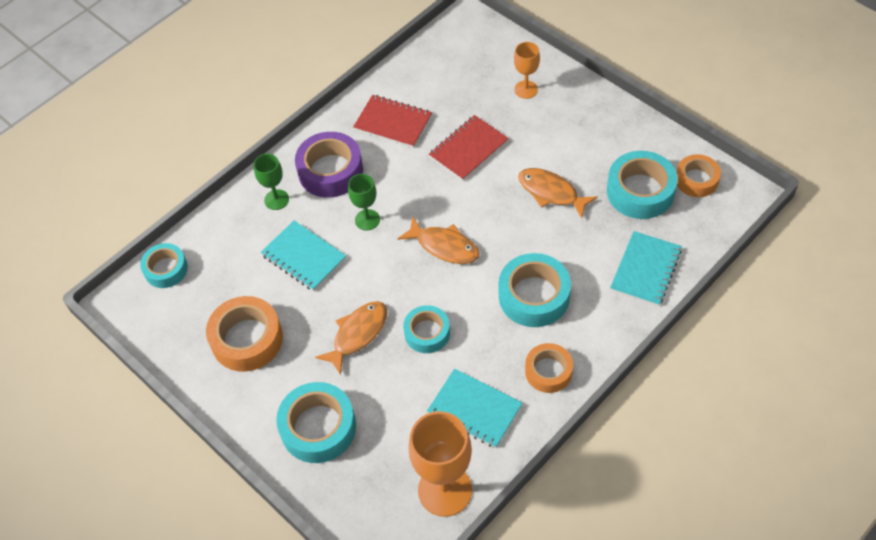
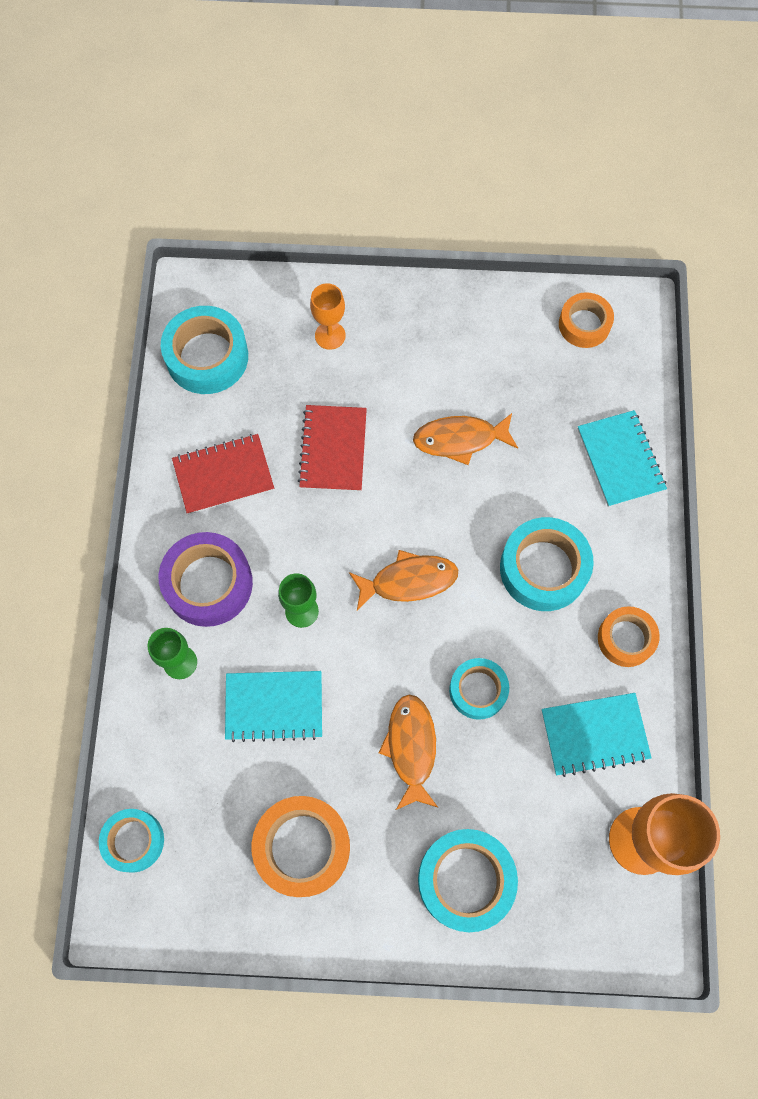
camera: 45 degrees left, 15 degrees up
turquoise tape [607,151,678,219] -> turquoise tape moved to [161,306,248,394]

